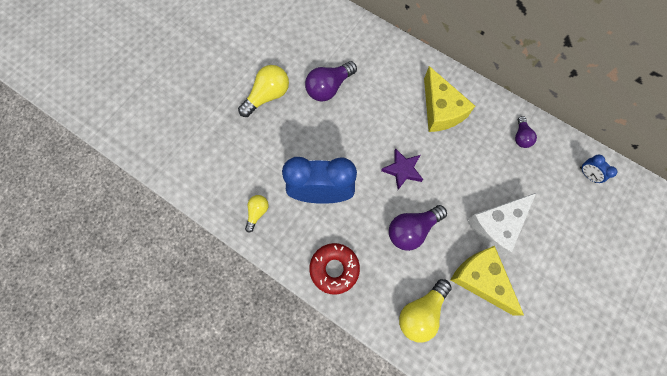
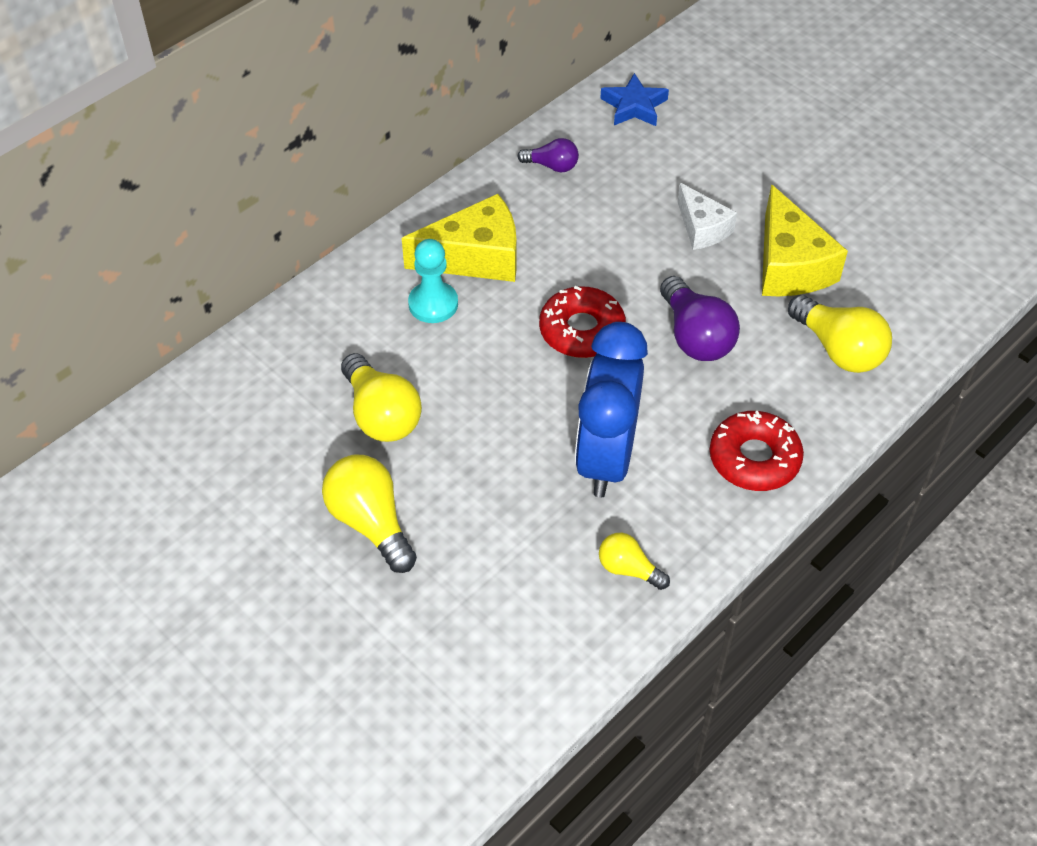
camera: 80 degrees left, 20 degrees down
purple light bulb [305,61,357,102] -> yellow light bulb [341,353,422,442]
purple star [381,148,423,190] -> red donut [539,286,626,358]
yellow cheese [450,246,524,316] -> yellow cheese turned 75 degrees counterclockwise [762,184,848,296]
white cheese [467,193,536,256] -> white cheese [678,183,737,250], size x0.62
blue clock [580,155,617,183] -> blue star [600,73,669,126]
none -> turquoise pawn [408,239,458,323]

